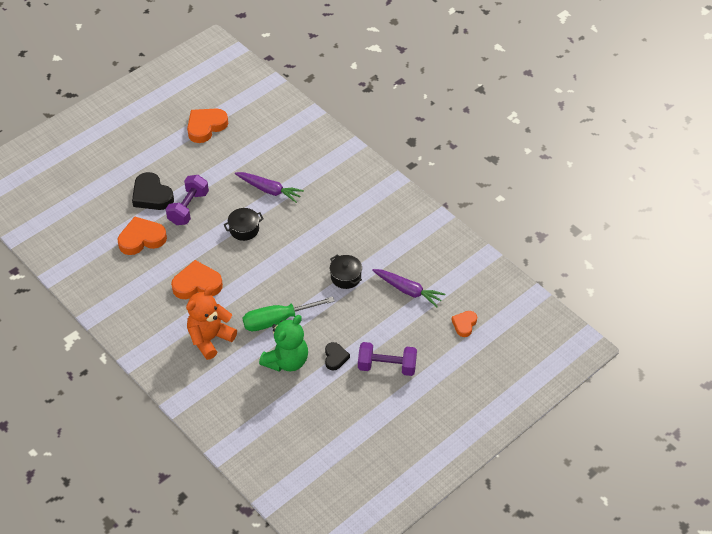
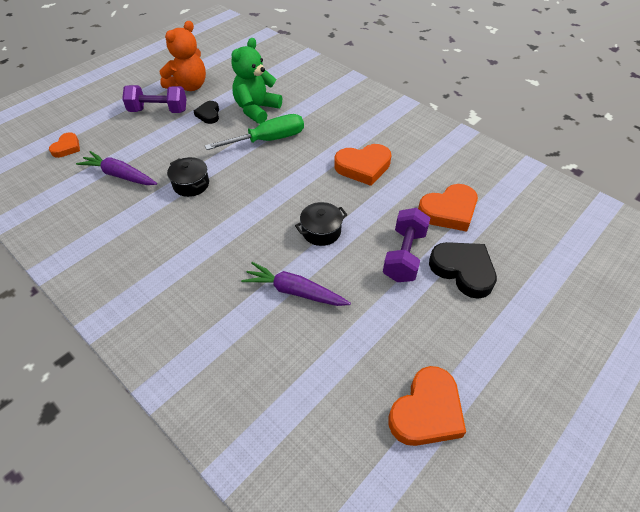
camera: 175 degrees right, 0 degrees up
orange teddy bear [186,286,237,360] -> orange teddy bear moved to [159,21,206,91]

